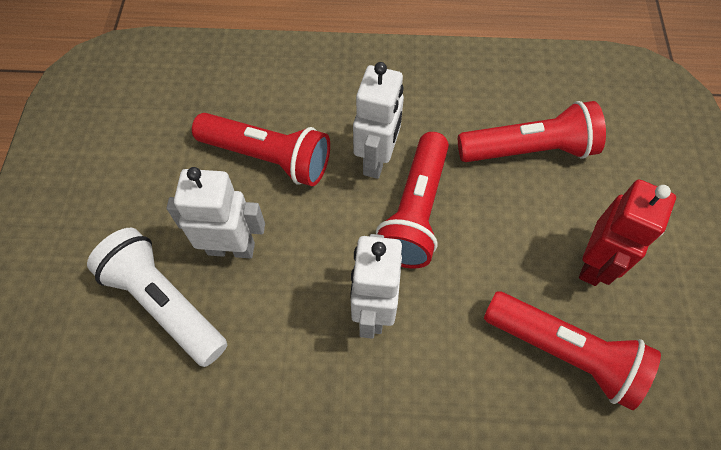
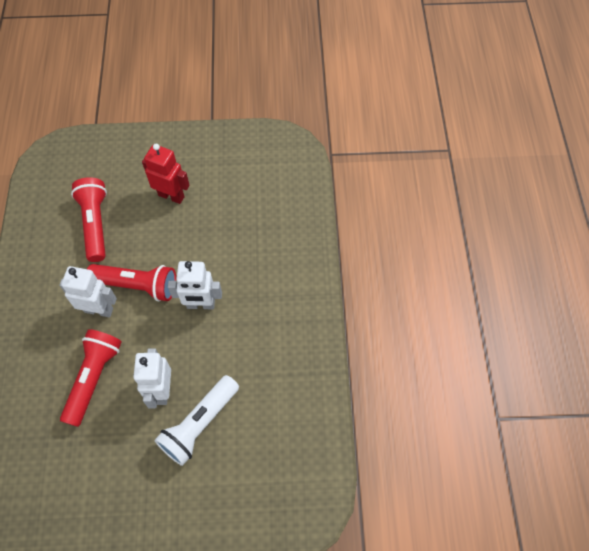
camera: 95 degrees left, 0 degrees up
red flashlight [484,291,661,410] -> none

